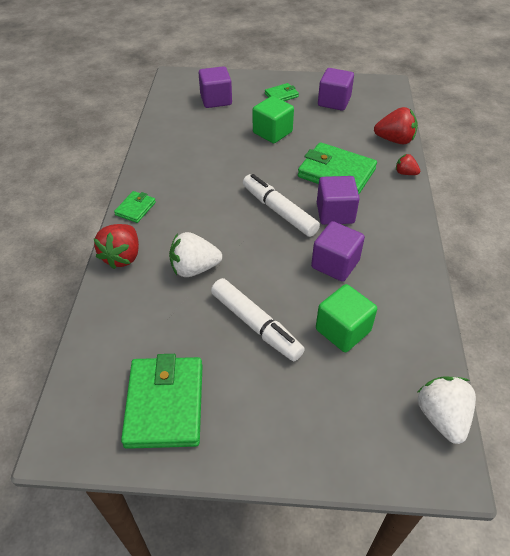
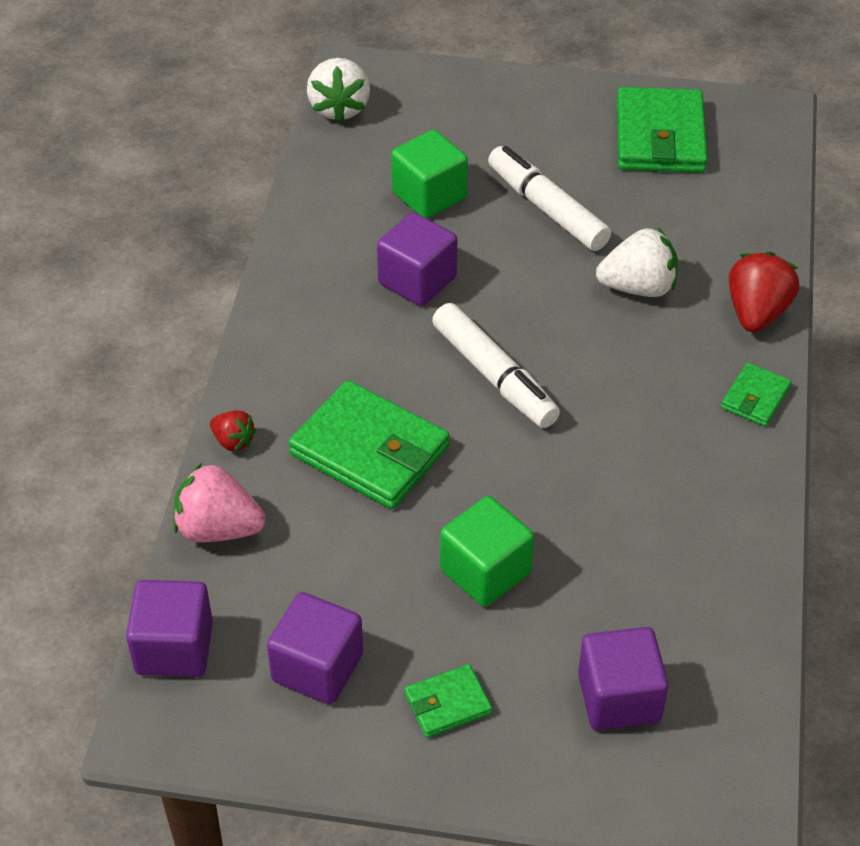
camera: 175 degrees left, 0 degrees up
purple cube [317,176,360,225] -> purple cube moved to [126,580,213,677]
red strawberry [374,107,418,145] -> pink strawberry [173,463,266,543]

